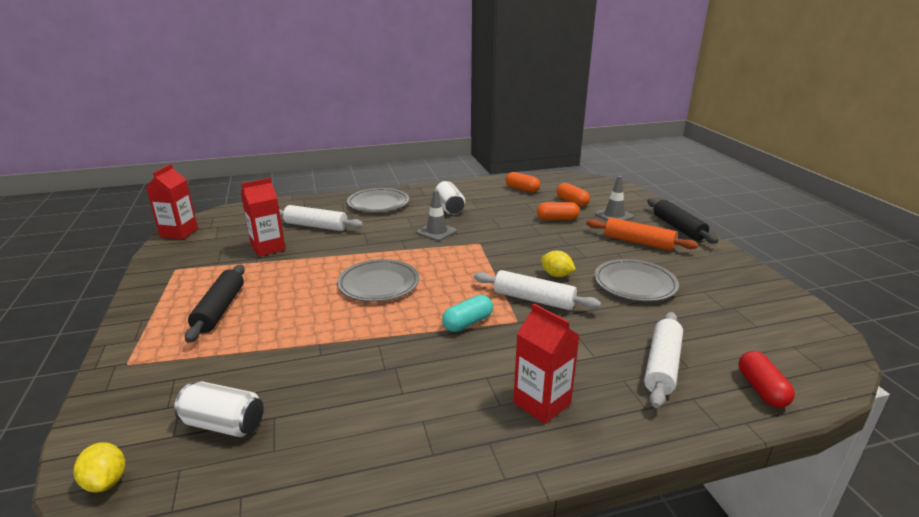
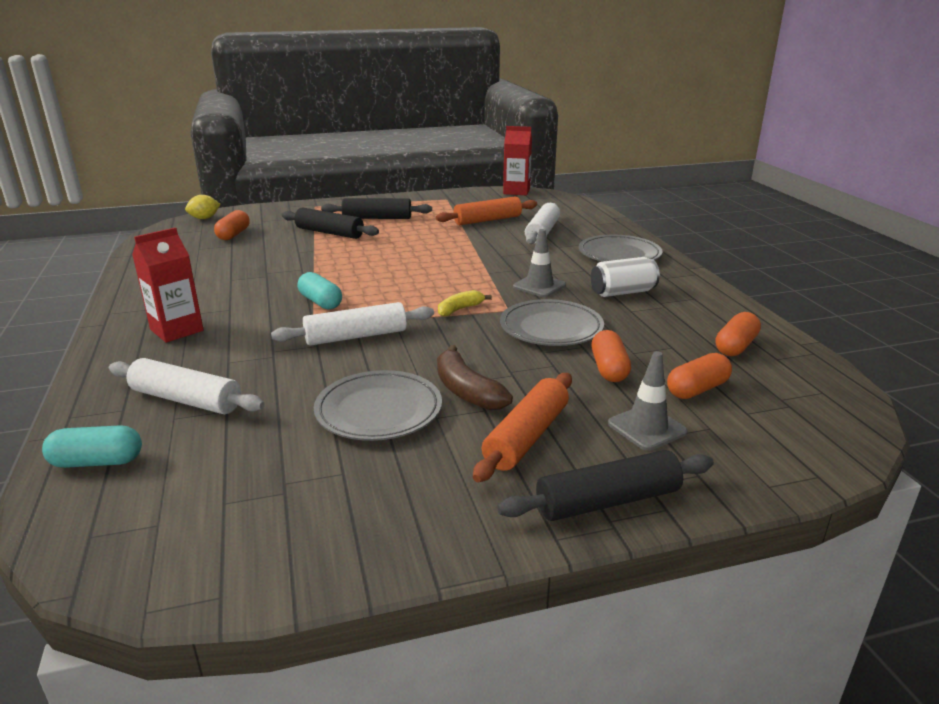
camera: 90 degrees right, 0 degrees up
white can [174,382,264,437] -> orange capsule [214,210,250,240]
red carton [241,178,286,257] -> orange rolling pin [436,196,537,225]
grey plate [337,259,419,302] -> grey plate moved to [500,299,604,346]
white rolling pin [474,270,601,310] -> white rolling pin turned 45 degrees clockwise [271,302,434,346]
yellow lemon [541,251,576,277] -> none
red capsule [739,351,795,408] -> turquoise capsule [42,425,142,468]
none -> black rolling pin [281,207,379,239]
none -> brown banana [437,345,513,410]
none -> yellow banana [438,290,492,317]

